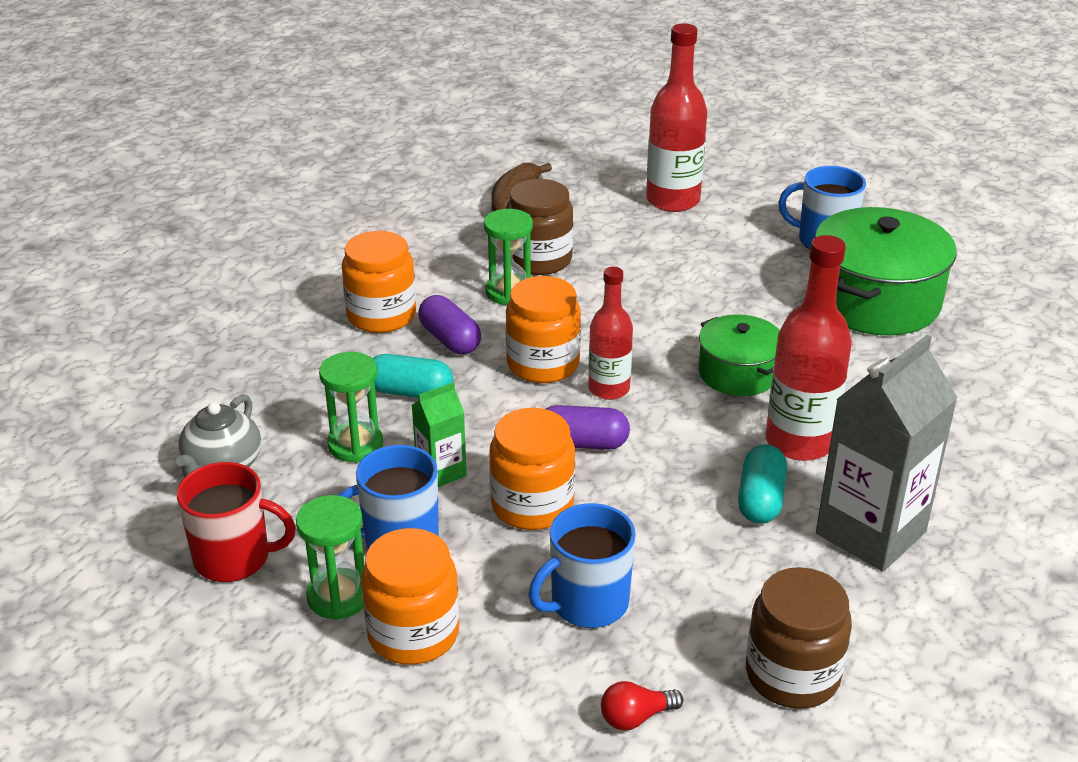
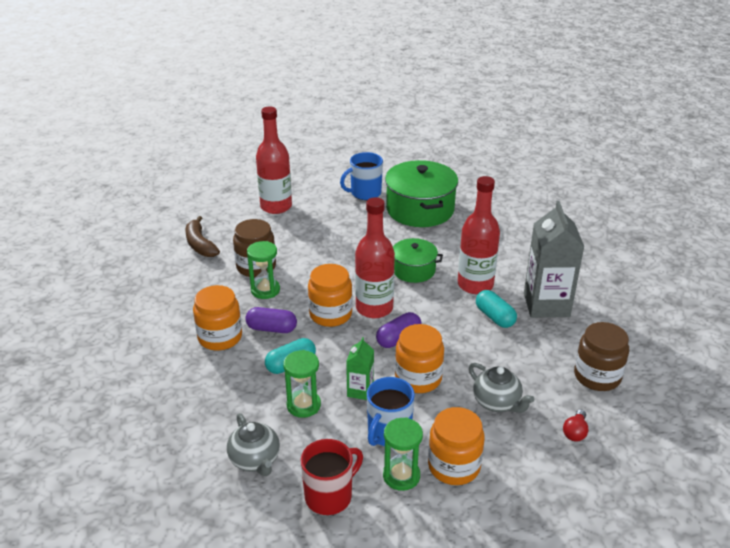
camera: 45 degrees left, 0 degrees up
blue mug [529,503,636,628] -> grey teapot [469,363,535,413]
red bottle [588,267,633,400] -> red bottle [355,197,395,319], size x1.59

